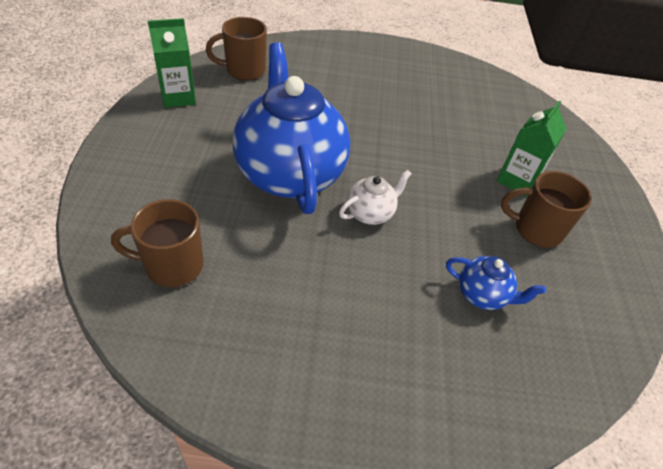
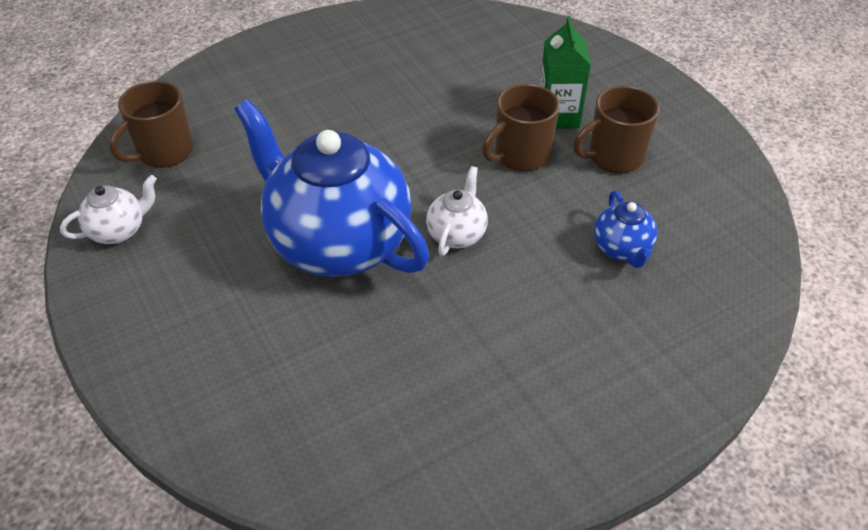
camera: 30 degrees left, 0 degrees up
brown mug [111,199,203,287] -> brown mug moved to [482,84,560,171]
green carton [148,18,196,108] -> white teapot [60,175,157,244]
blue teapot [446,256,546,310] -> blue teapot turned 90 degrees clockwise [594,190,657,268]

